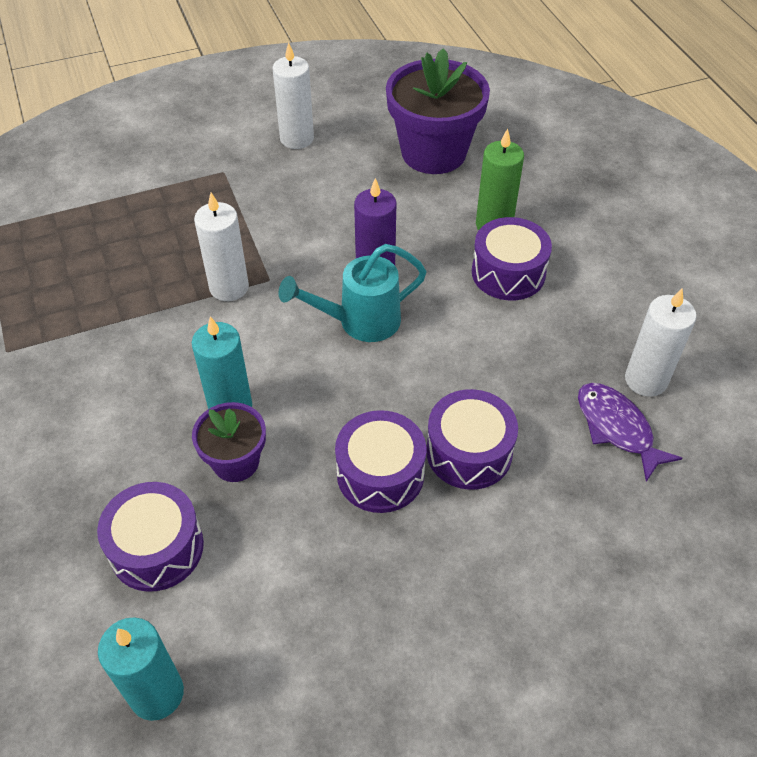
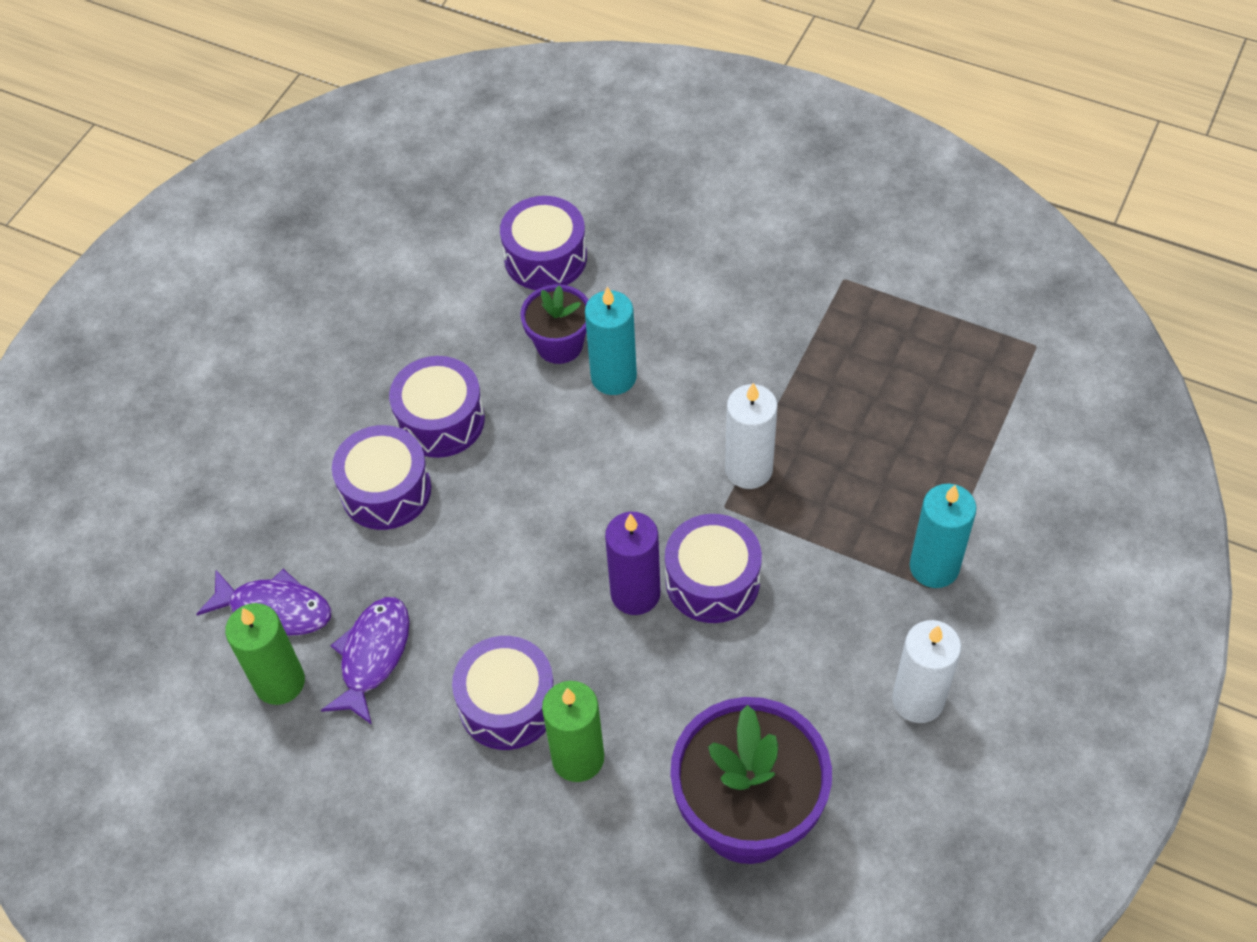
camera: 140 degrees right, 5 degrees up
turquoise candle [98,617,184,721] -> turquoise candle moved to [910,484,977,588]
turquoise watering can [278,244,427,342] -> none
white candle [625,288,697,397] -> green candle [225,603,305,705]
none -> purple fish [321,597,409,725]
none -> purple drum [665,514,762,623]

